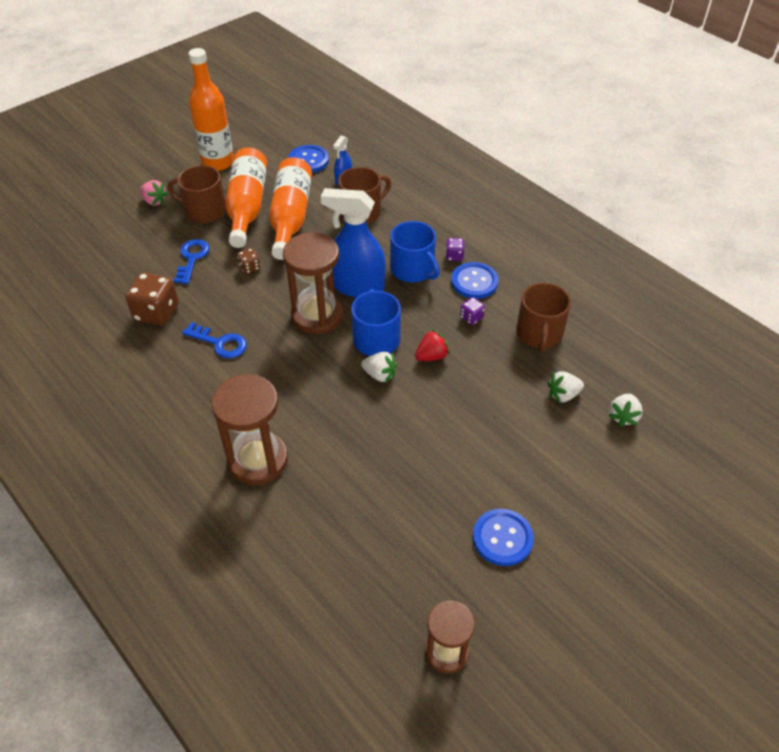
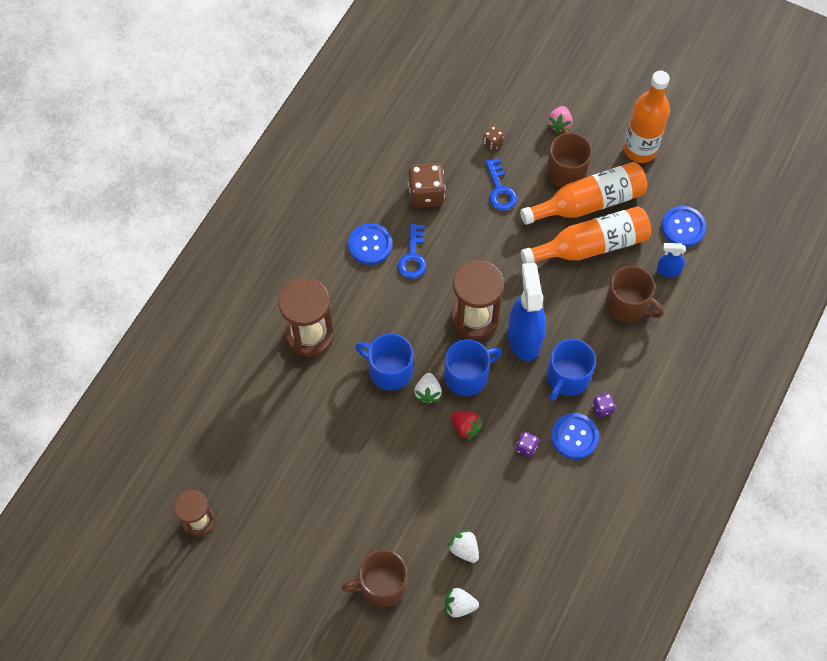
camera: 70 degrees right, 15 degrees up
blue key [173,239,210,284] -> blue key turned 90 degrees clockwise [485,158,517,211]
brown dice [237,248,260,274] -> brown dice moved to [483,126,504,150]
blue button [473,509,534,566] -> blue button moved to [348,223,392,265]
brown mug [516,283,571,352] -> brown mug moved to [342,550,407,607]
none -> blue mug [355,333,413,390]

